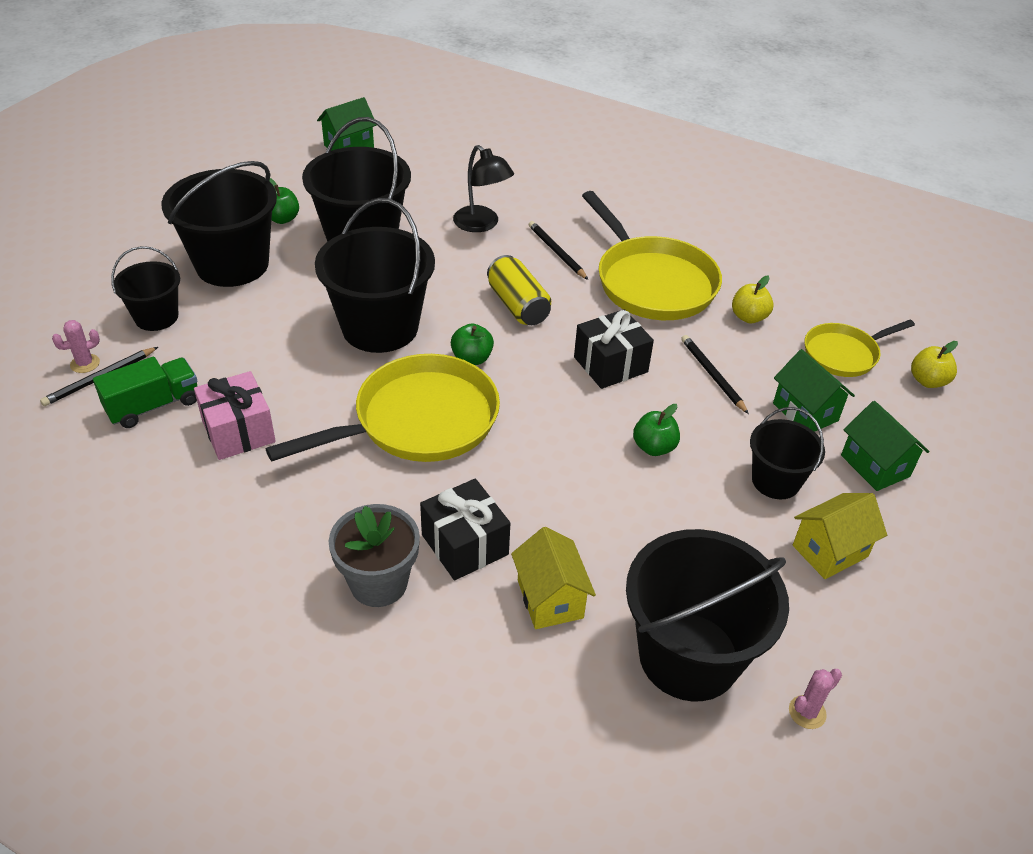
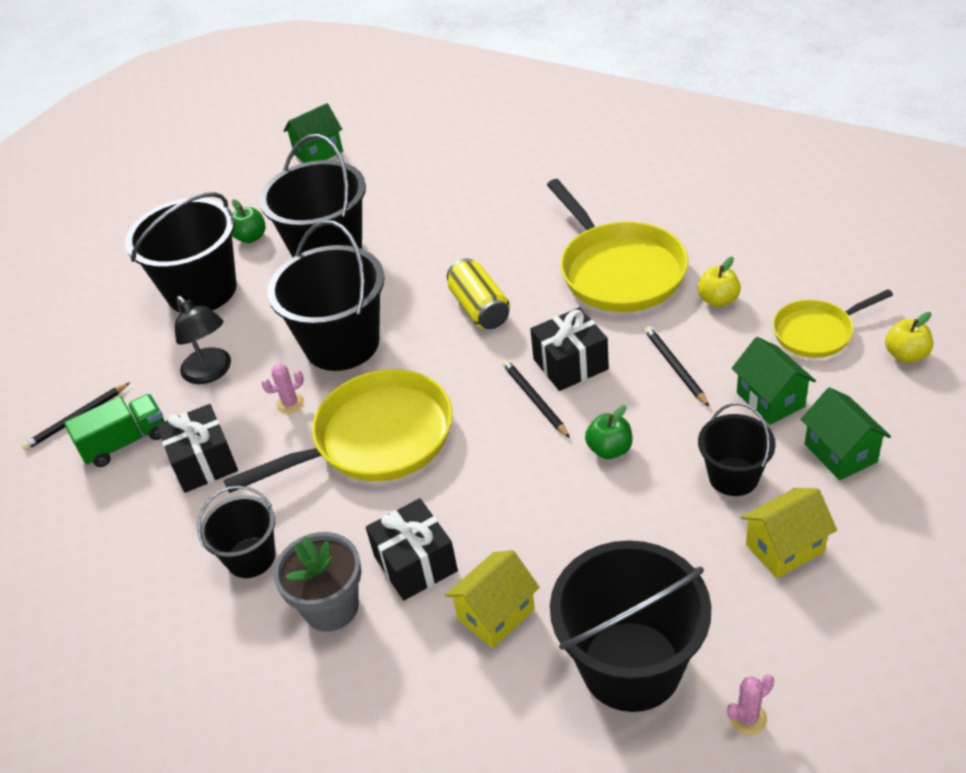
camera: 10 degrees right, 0 degrees up
pink cactus [52,320,100,373] -> pink cactus moved to [261,363,304,414]
black bucket [111,246,180,331] -> black bucket moved to [197,485,275,578]
pink gift [194,371,276,460] -> black gift [157,404,238,493]
green apple [451,323,494,365] -> none
black lamp [453,145,514,232] -> black lamp moved to [175,296,231,384]
yellow house [511,527,596,629] -> yellow house turned 60 degrees clockwise [445,550,540,648]
black pencil [529,221,588,280] -> black pencil moved to [502,360,570,438]

